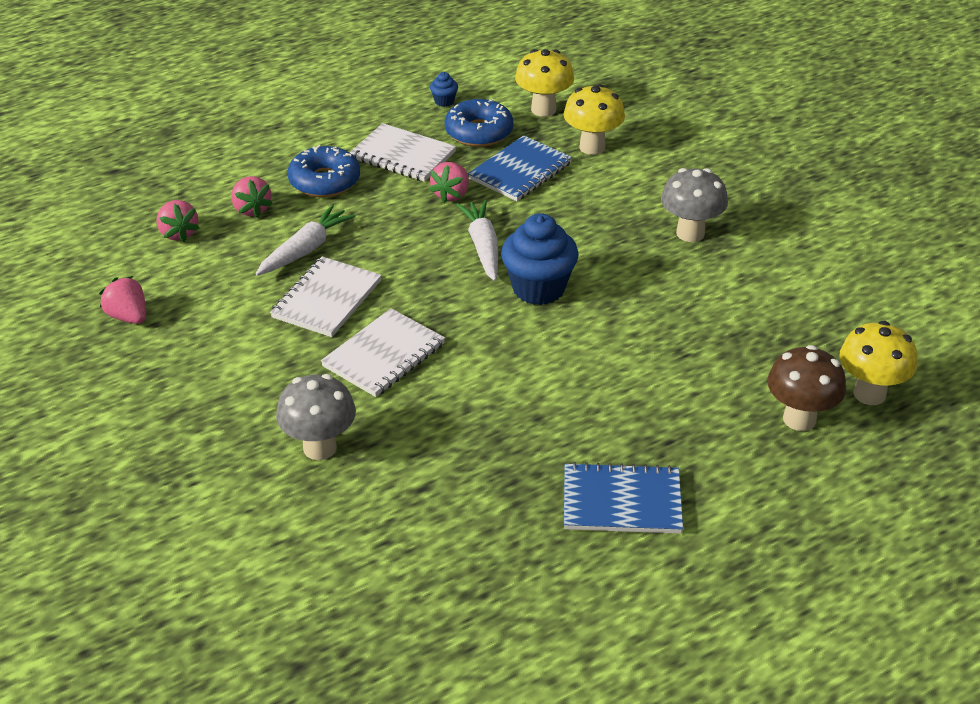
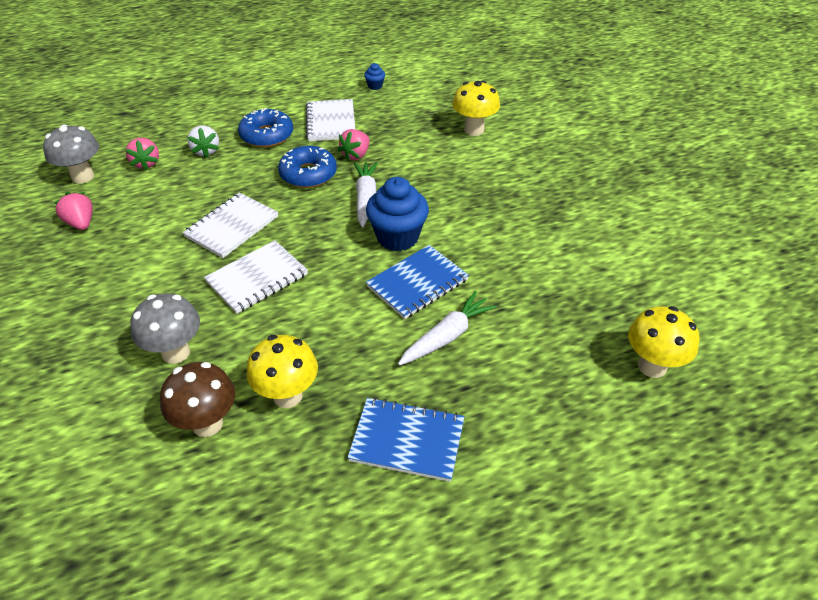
camera: 10 degrees right, 5 degrees up
pink strawberry [231,176,273,218] -> white strawberry [187,126,219,158]
white carrot [256,205,356,276] -> white carrot moved to [398,291,497,366]
white notebook [349,123,456,182] -> white notebook turned 45 degrees clockwise [306,99,355,141]
blue donut [445,99,514,147] -> blue donut moved to [278,146,337,188]
blue notebook [468,135,572,201] -> blue notebook moved to [366,245,469,319]
yellow mushroom [515,49,574,117] -> yellow mushroom moved to [246,335,318,408]
grey mushroom [661,168,728,242] -> grey mushroom moved to [43,124,99,184]
brown mushroom [767,345,846,431] -> brown mushroom moved to [160,362,235,437]

